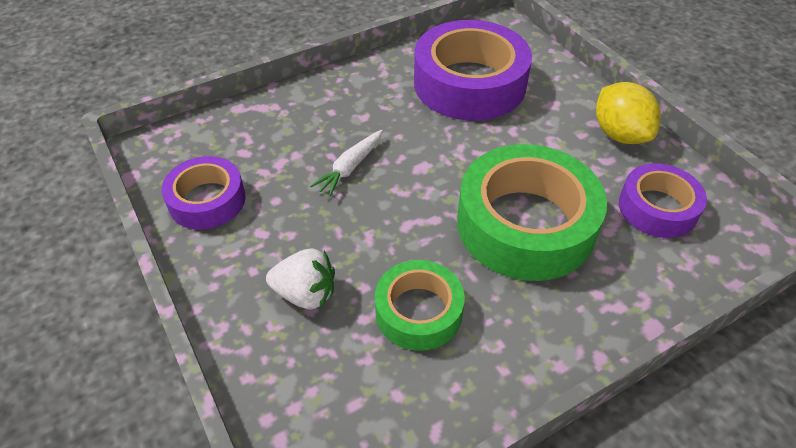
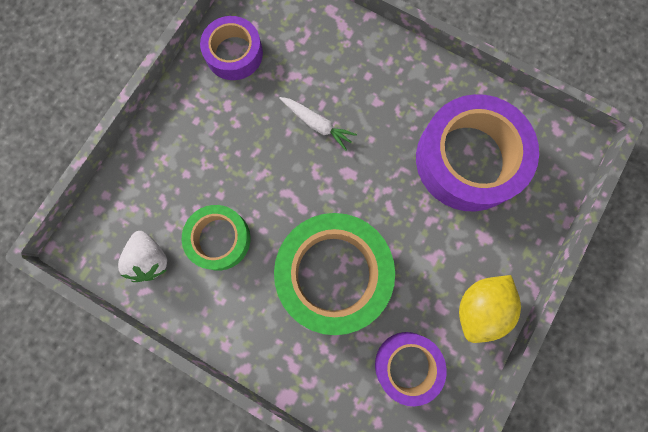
camera: 60 degrees right, 30 degrees up
white strawberry [266,249,335,309] -> white strawberry moved to [118,231,167,282]
white carrot [310,130,383,197] -> white carrot turned 150 degrees counterclockwise [279,97,357,151]

